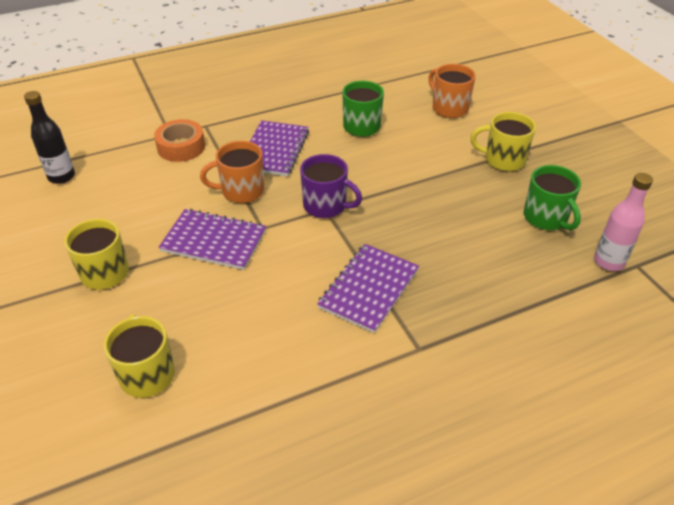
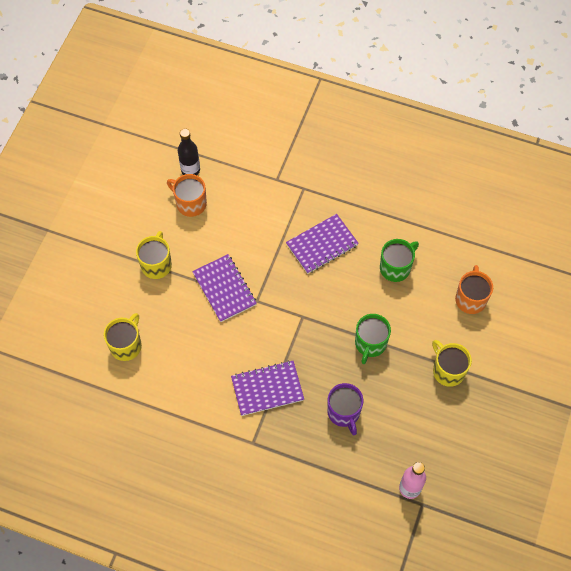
camera: 45 degrees right, 20 degrees up
orange tape [154,119,205,162] -> none
orange mug [200,141,264,203] -> orange mug moved to [167,174,207,217]
purple mug [300,154,362,218] -> purple mug moved to [327,383,363,435]
green mug [523,165,581,230] -> green mug moved to [355,314,391,364]

